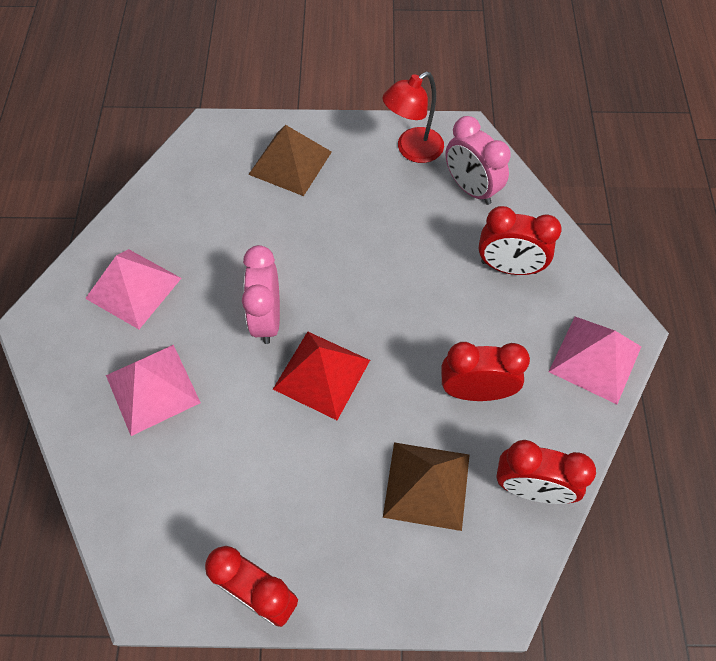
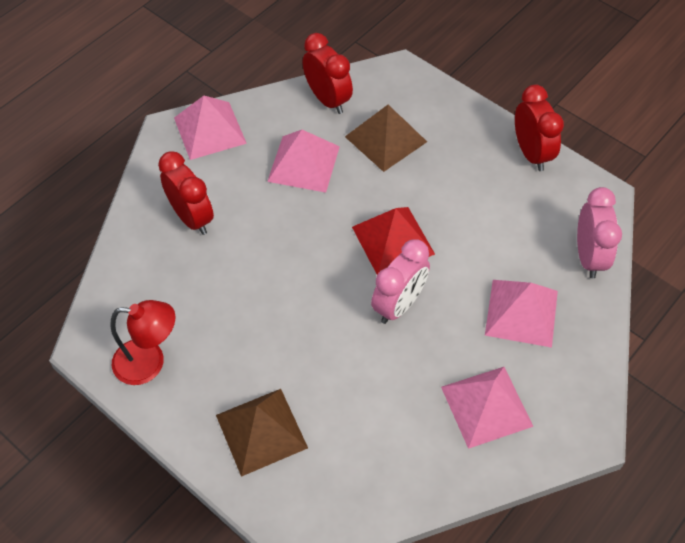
camera: 140 degrees left, 5 degrees down
red clock [441,342,530,401] -> pink pyramid [267,130,340,193]
pink clock [445,116,511,205] -> pink clock moved to [577,187,622,278]

